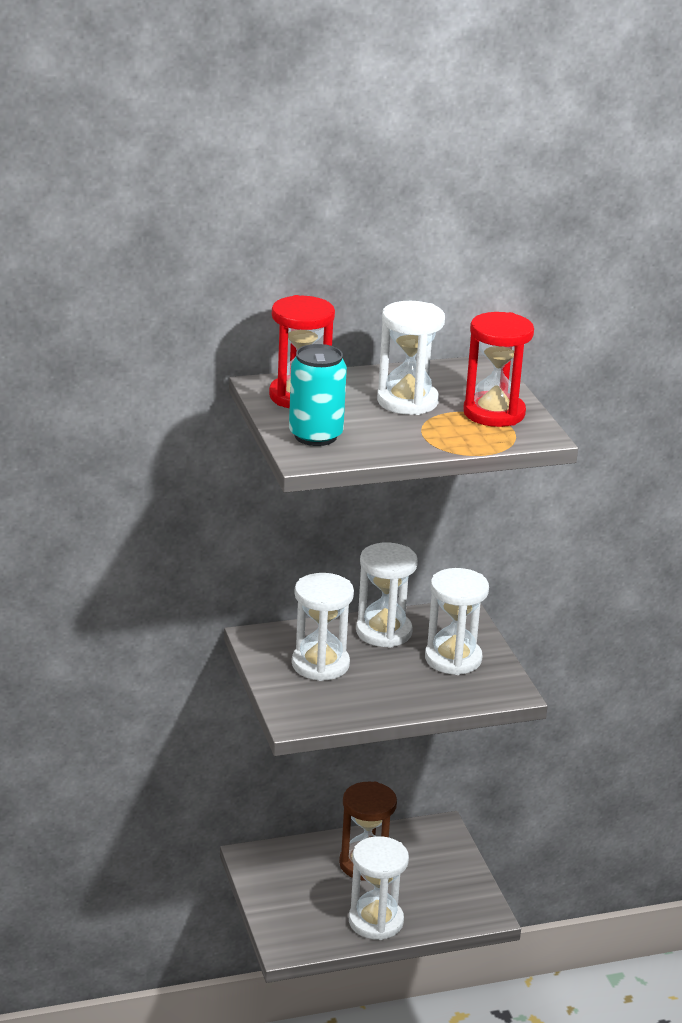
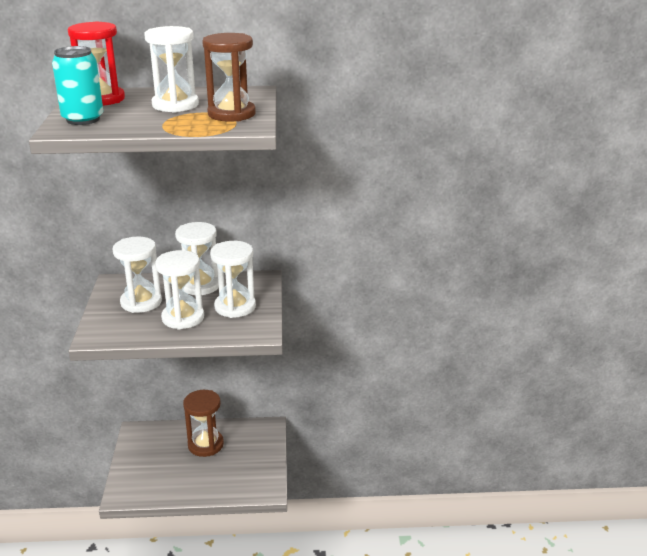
camera: 15 degrees right, 0 degrees up
white hourglass [349,836,409,940] -> white hourglass moved to [155,250,204,329]
red hourglass [463,312,534,427] -> brown hourglass [202,33,256,122]

